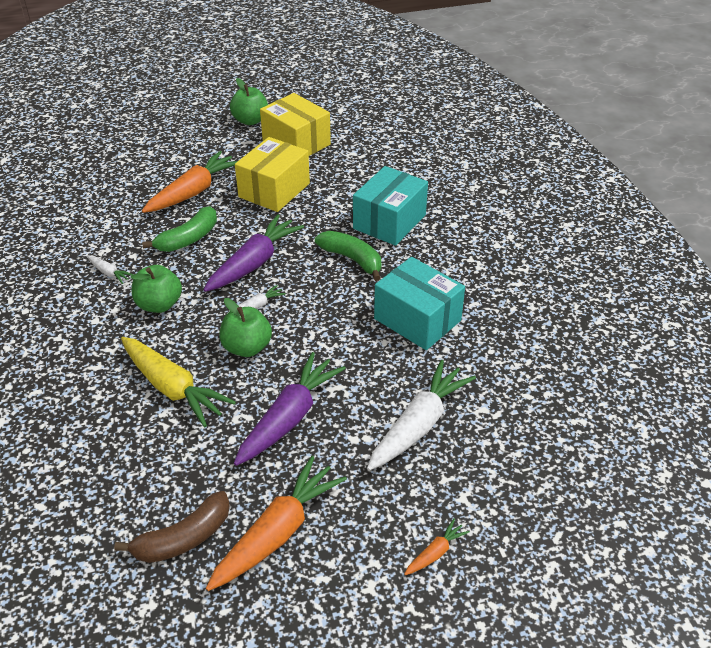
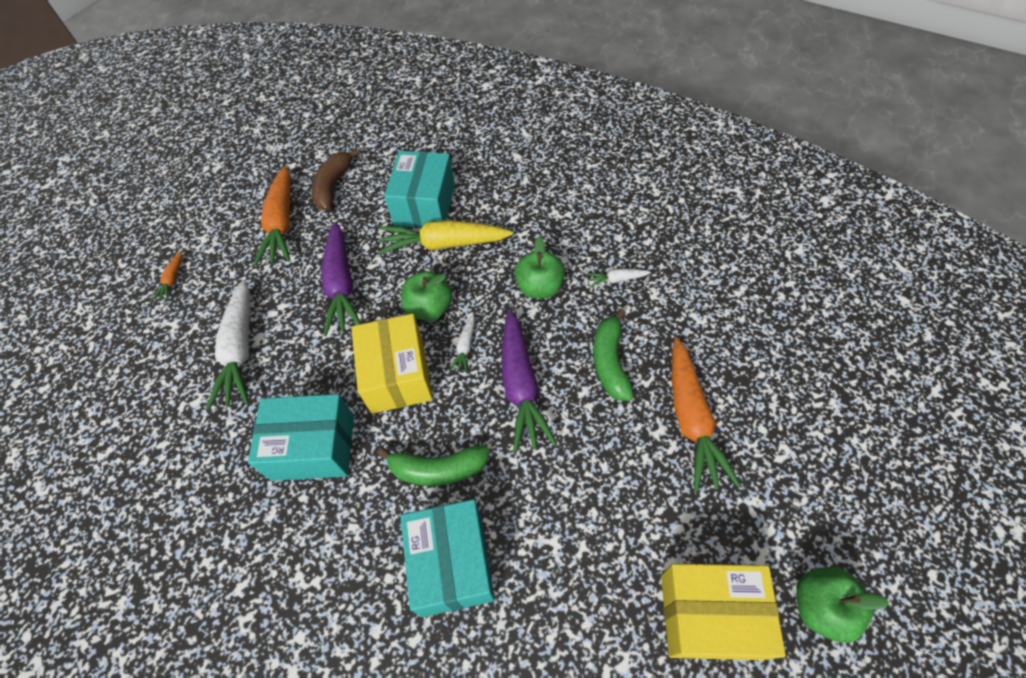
camera: 140 degrees right, 15 degrees up
yellow box [235,137,310,212] -> yellow box moved to [351,314,433,414]
none -> turquoise box [384,151,455,228]

